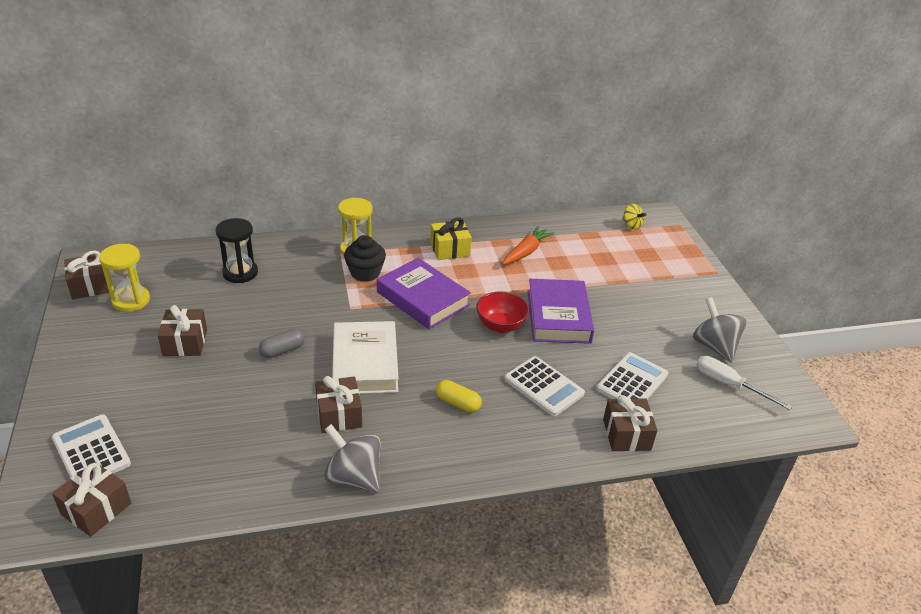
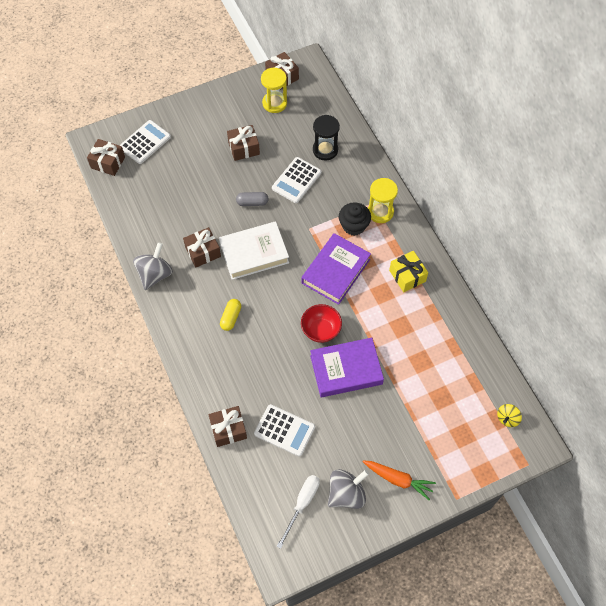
camera: 80 degrees right, 25 degrees up
grey capsule [259,329,305,358] -> grey capsule turned 45 degrees counterclockwise [236,192,269,206]
orange carrot [502,226,555,265] -> orange carrot moved to [363,460,436,500]
white calculator [504,356,585,416] -> white calculator moved to [272,157,321,203]

